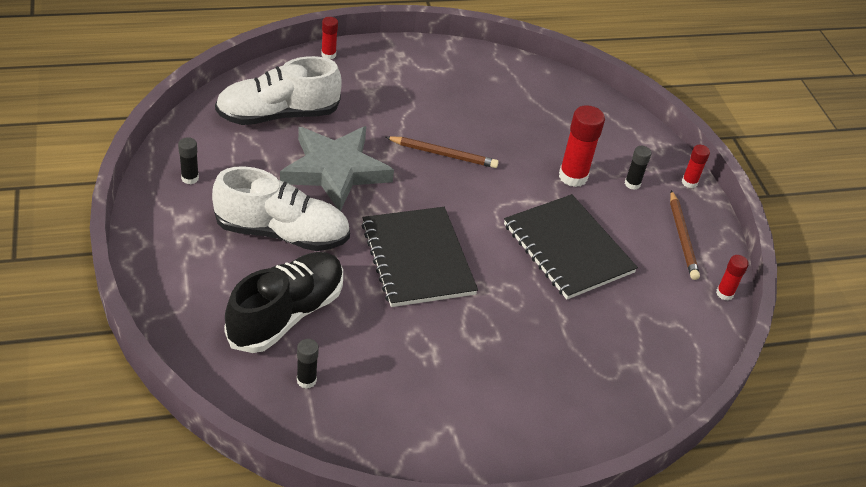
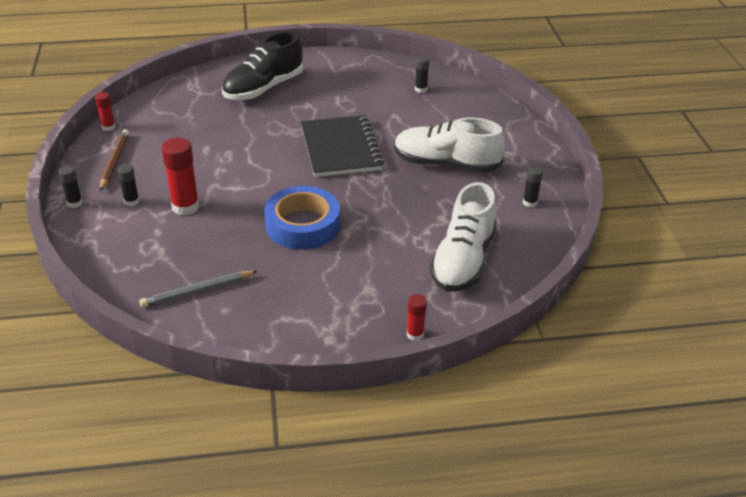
camera: 170 degrees left, 5 degrees down
white shoe [215,56,341,125] -> white shoe turned 120 degrees clockwise [430,182,496,292]
black shoe [224,252,343,353] -> black shoe moved to [222,31,304,100]
grey star [280,126,394,211] -> none
brown pencil [386,136,499,168] -> blue tape [264,186,340,250]
black notebook [504,194,638,299] -> none
red glue stick [682,145,710,188] -> black glue stick [58,165,83,208]
none -> grey pencil [139,271,257,308]

